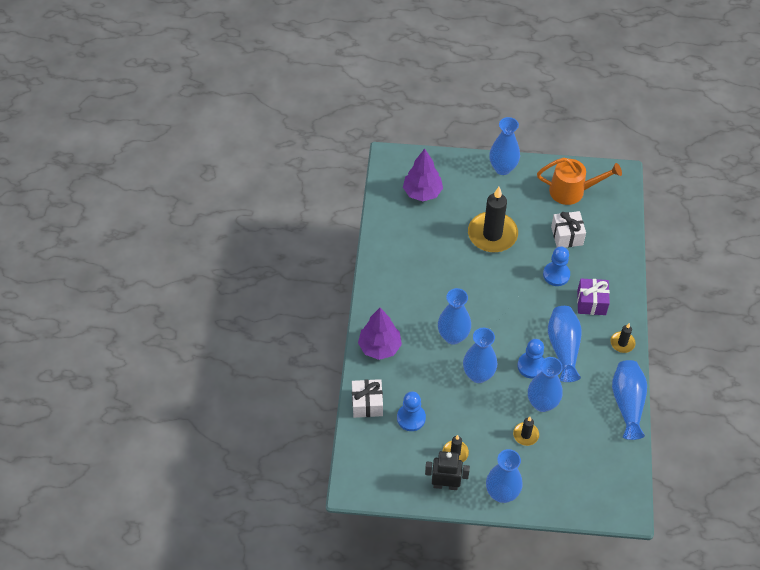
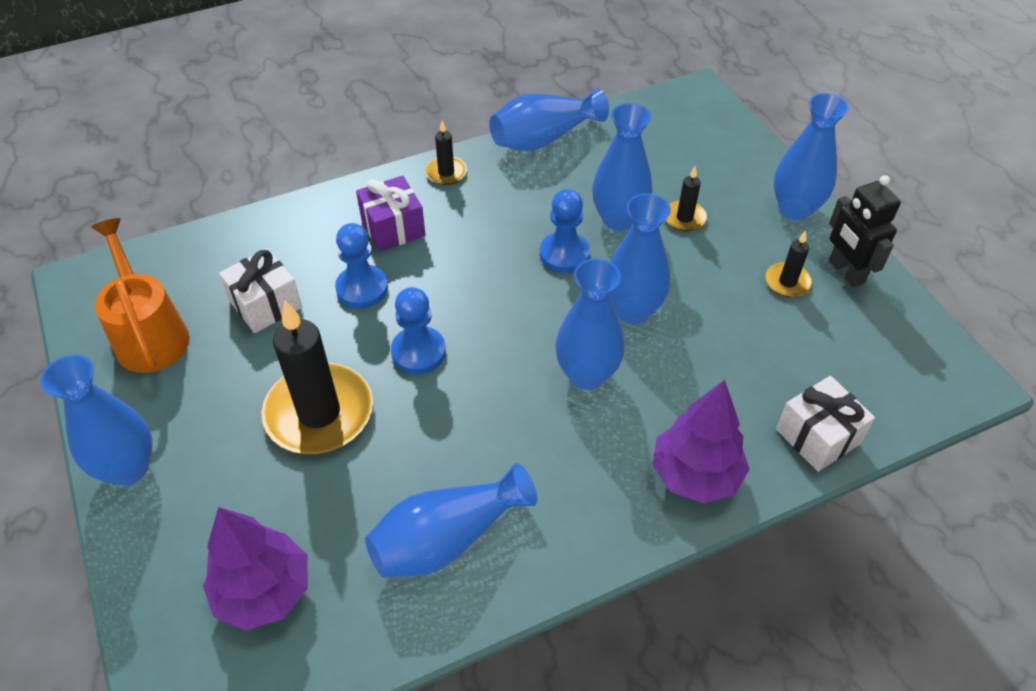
camera: 120 degrees left, 5 degrees down
blue pawn [397,391,426,431] -> blue pawn moved to [391,287,446,374]
blue vase [548,306,582,382] -> blue vase moved to [365,463,537,578]

